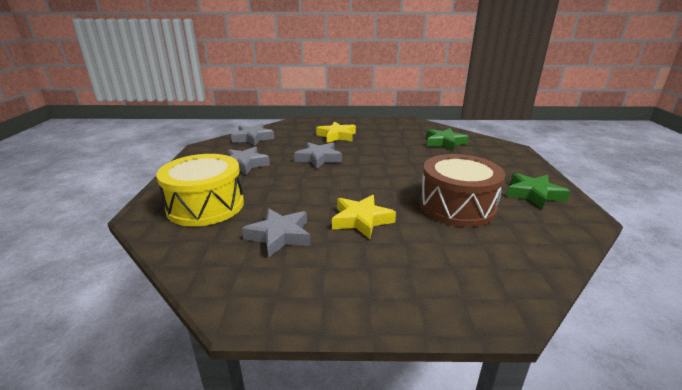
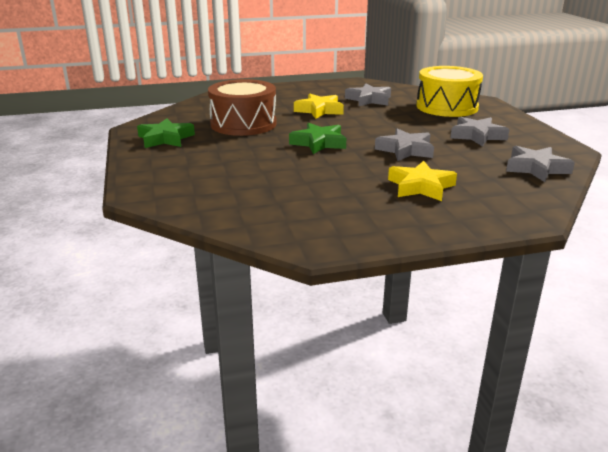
camera: 165 degrees right, 0 degrees up
green star [426,128,469,151] -> green star moved to [289,123,346,154]

